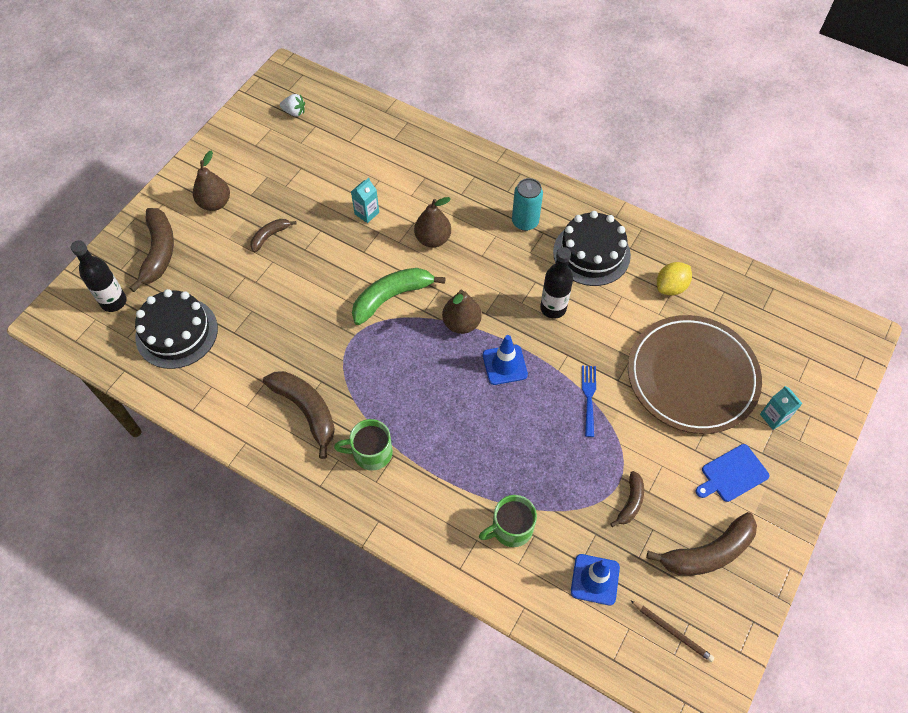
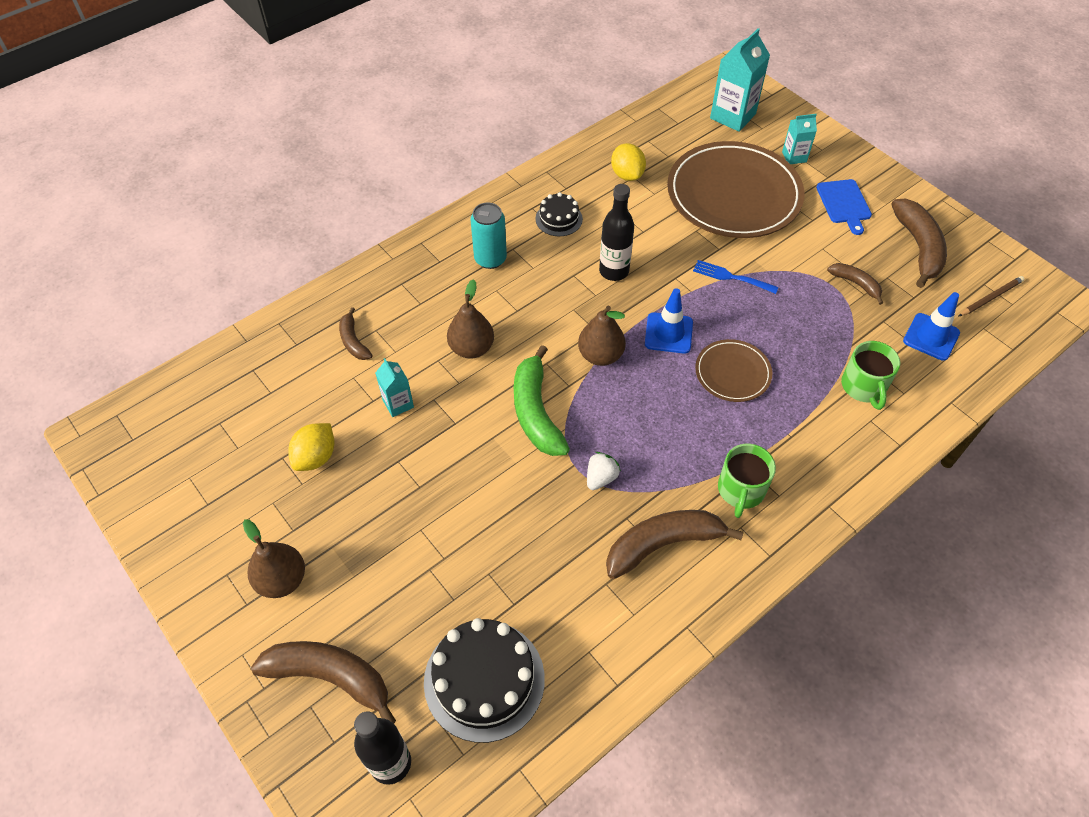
camera: 70 degrees left, 5 degrees down
brown banana [250,219,297,252] -> brown banana moved to [339,307,372,360]
white strawberry [280,94,305,116] -> white strawberry moved to [587,452,621,490]
black cake [553,211,631,286] -> black cake [535,192,583,236], size x0.54
none -> yellow lemon [288,423,334,471]
none -> brown plate [695,339,772,402]
none -> turquoise carton [710,28,770,132]

